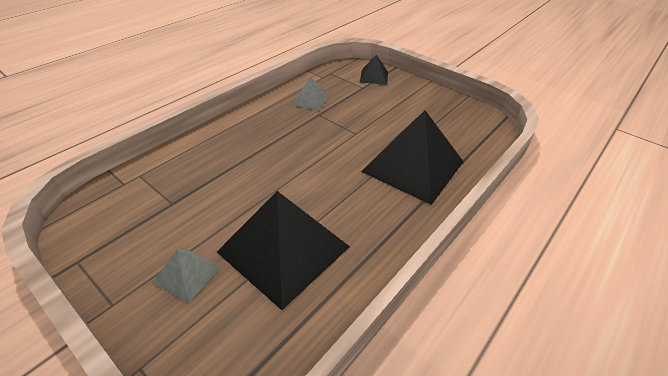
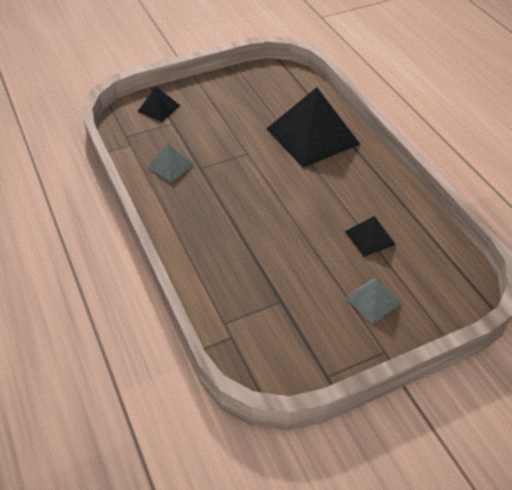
camera: 65 degrees left, 5 degrees up
black pyramid [217,191,350,310] -> black pyramid [345,216,396,257], size x0.47

